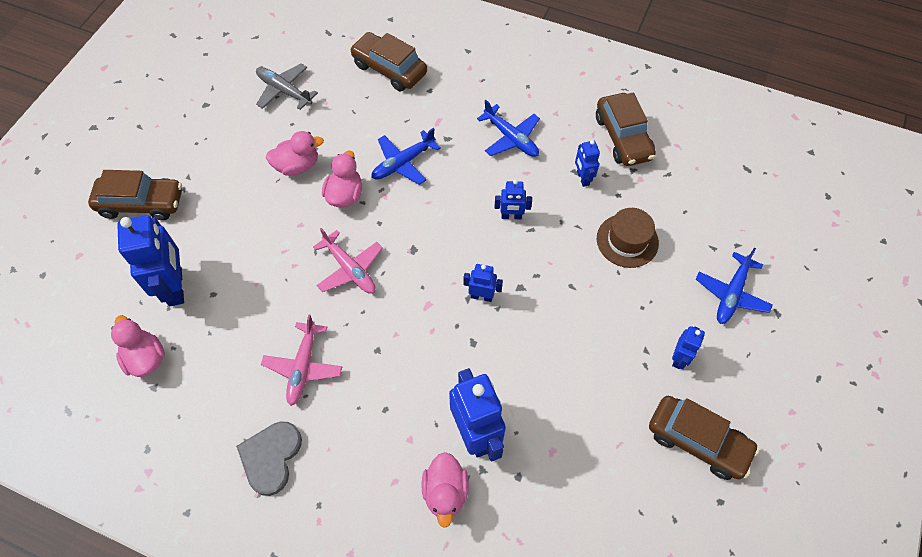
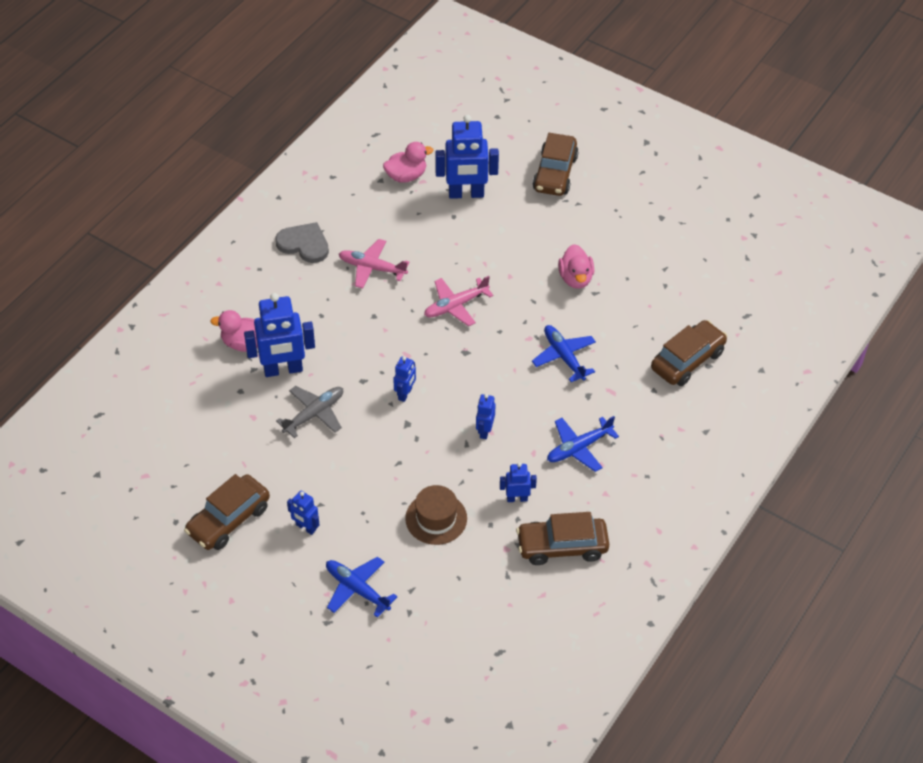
camera: 100 degrees right, 10 degrees down
grey plane [256,63,318,110] -> grey plane moved to [276,386,343,438]
pink duck [322,150,362,208] -> none

